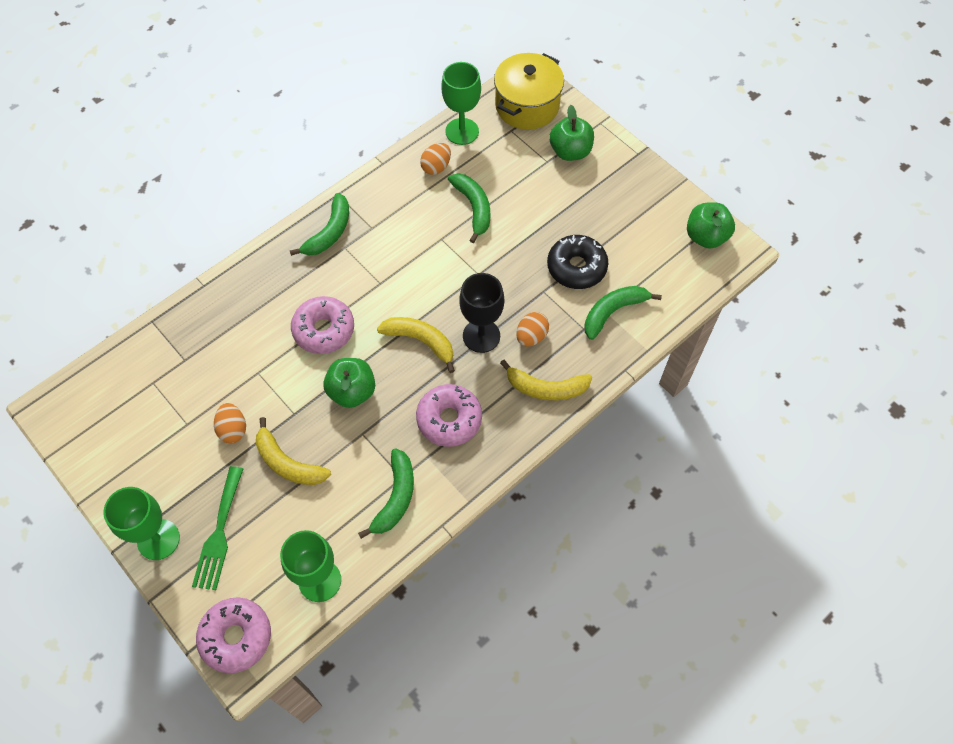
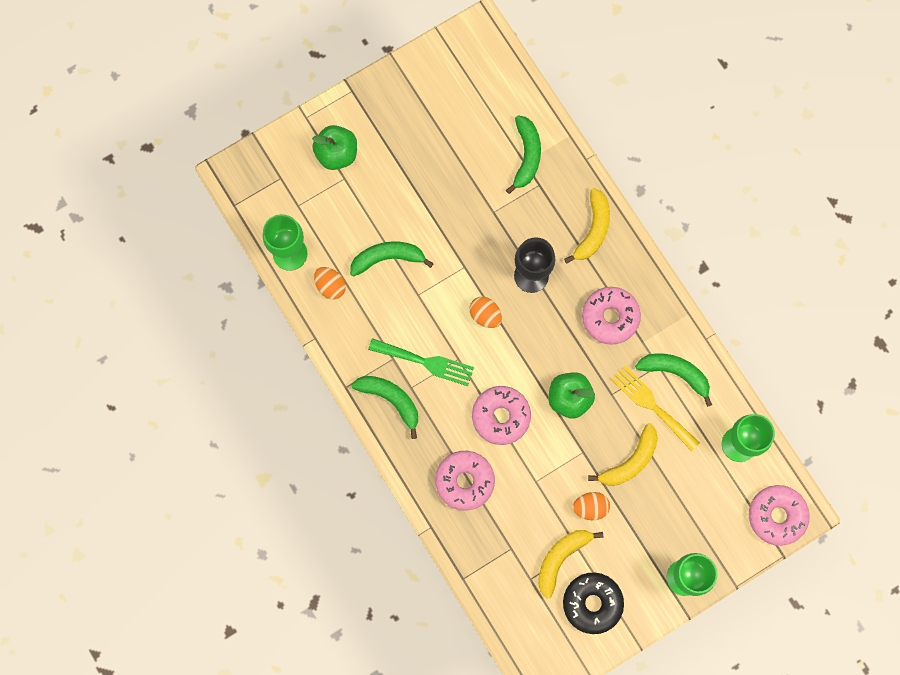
camera: 80 degrees left, 15 degrees up
green fork [192,466,243,590] -> green fork moved to [368,338,474,386]
yellow banana [377,317,455,373] -> yellow banana moved to [538,530,603,599]
yellow pot [494,53,564,130] -> none
orange egg [516,312,549,346] -> orange egg moved to [469,296,502,328]
black donut [547,235,608,289] -> black donut moved to [563,573,624,634]
green banana [584,286,662,340] -> green banana turned 150 degrees counterclockwise [506,115,541,194]
green apple [687,202,735,248] -> none
none -> pink donut [435,451,495,511]
none -> yellow fork [611,366,700,452]

